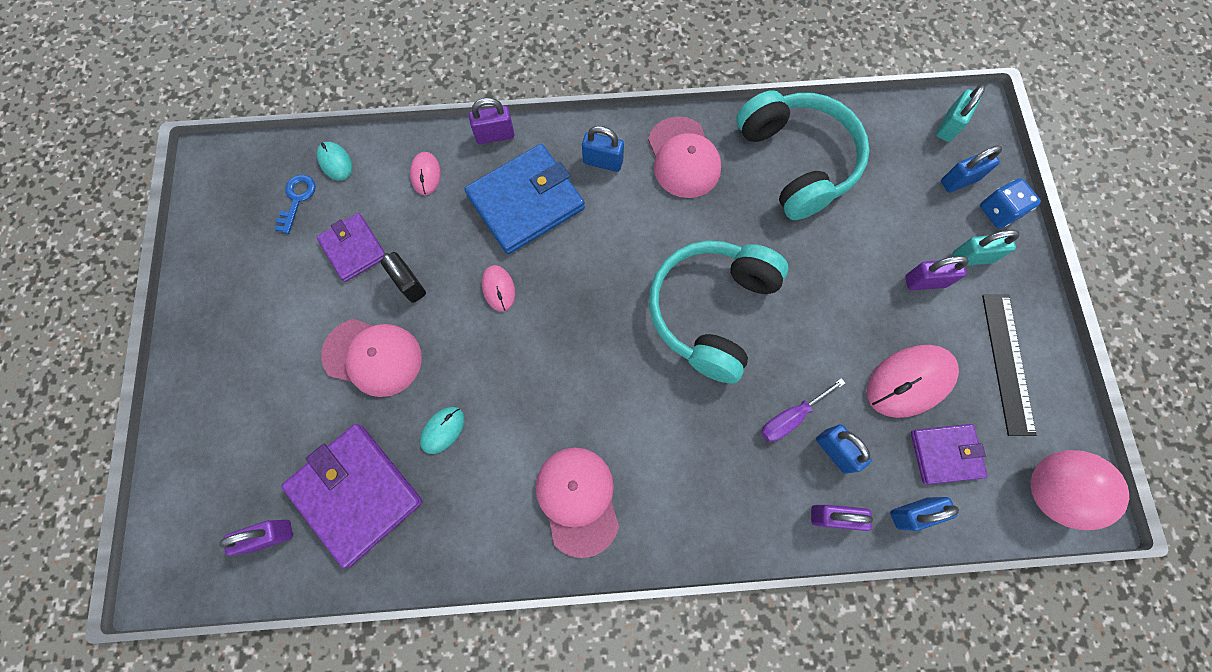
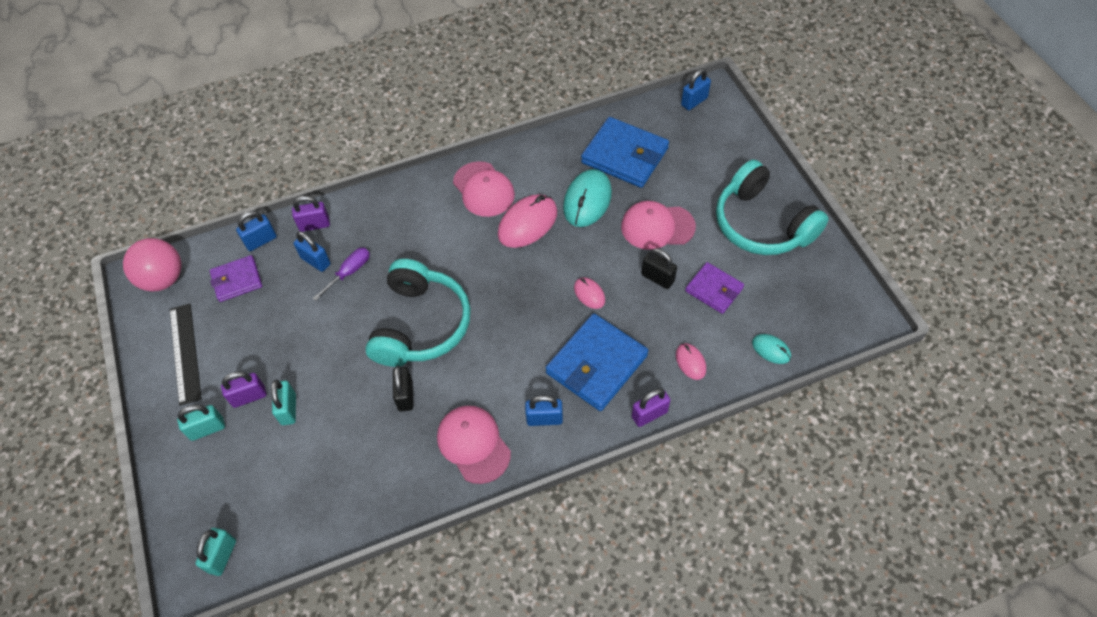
camera: 165 degrees right, 15 degrees down
purple padlock [219,520,293,556] -> none
blue key [274,175,316,234] -> none
purple wallet [281,424,422,568] -> blue wallet [581,117,669,188]
turquoise mouse [420,407,465,454] -> turquoise mouse [563,169,612,227], size x1.90
turquoise headphones [736,90,870,220] -> turquoise headphones moved to [716,160,829,255]
pink mouse [867,345,959,418] -> pink mouse moved to [498,194,557,248]
blue padlock [941,146,1002,193] -> blue padlock moved to [681,69,711,110]
blue dice [980,178,1041,228] -> none
none -> turquoise padlock [271,380,296,425]
none -> black padlock [393,366,413,412]

